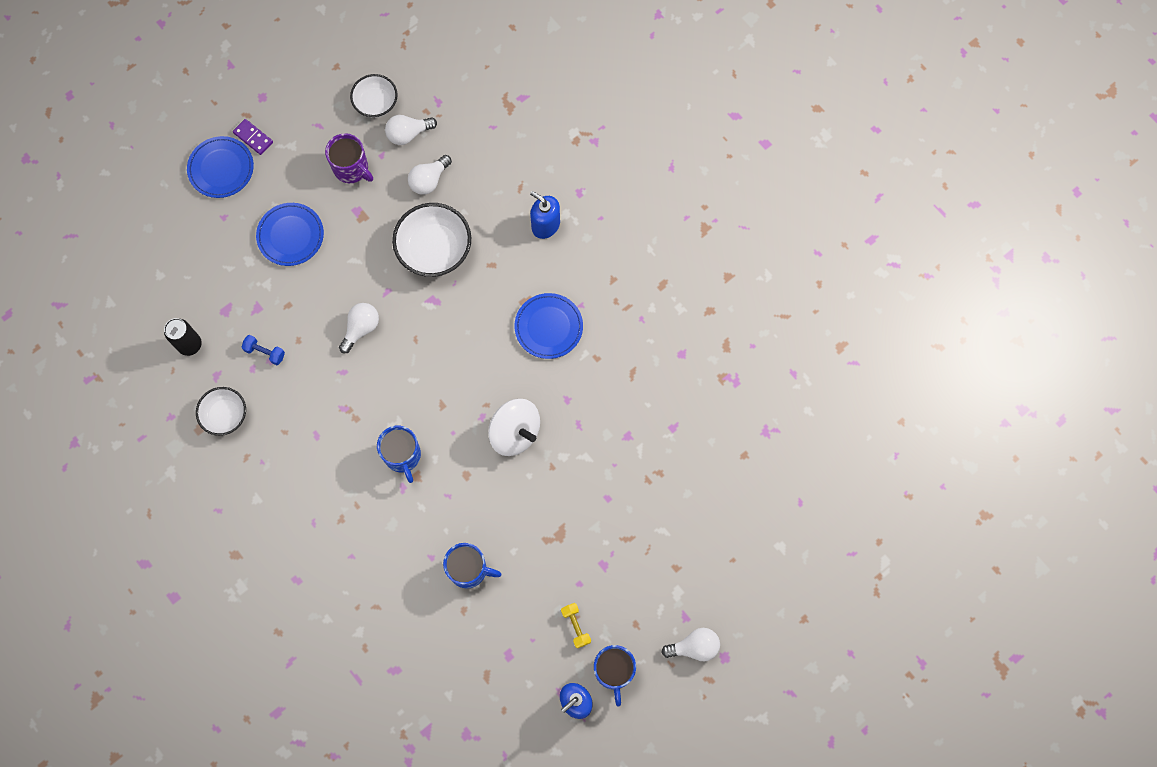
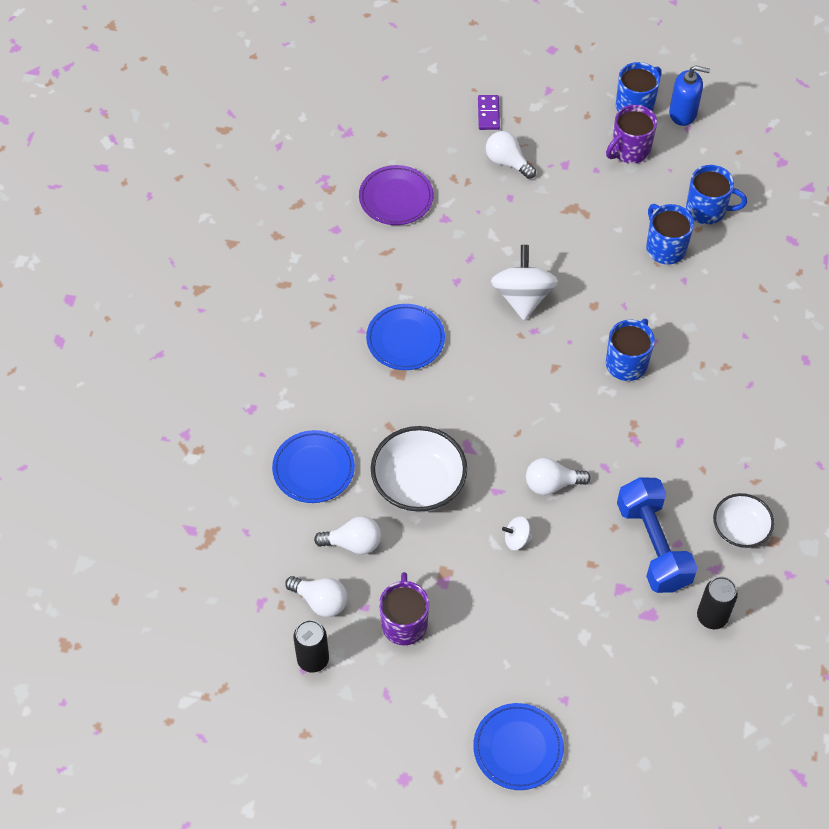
camera: 130 degrees left, 15 degrees down
purple domino [233,119,273,155] -> purple domino moved to [478,95,500,130]
blue dumbbell [241,335,285,365] -> blue dumbbell [617,477,698,593], size x2.25
blue plate [256,203,324,266] -> blue plate moved to [272,430,355,503]
white bowl [350,74,398,118] -> black can [293,620,329,673]
blue soap dispenser [530,191,560,239] -> none
yellow dumbbell [561,603,591,648] -> purple mug [606,105,657,164]
white light bulb [661,628,720,661] -> white light bulb moved to [486,131,536,179]
none -> purple plate [359,165,433,225]
none -> white spinning top [502,516,533,550]
none -> blue mug [686,165,747,224]

